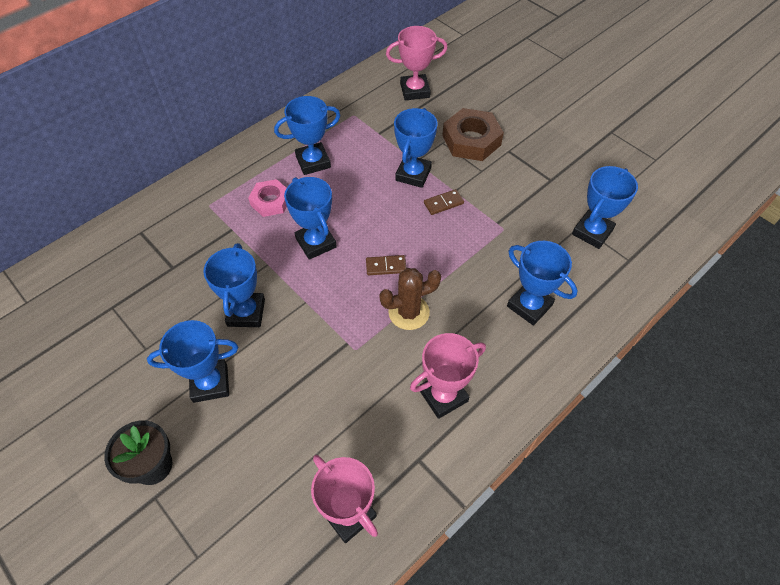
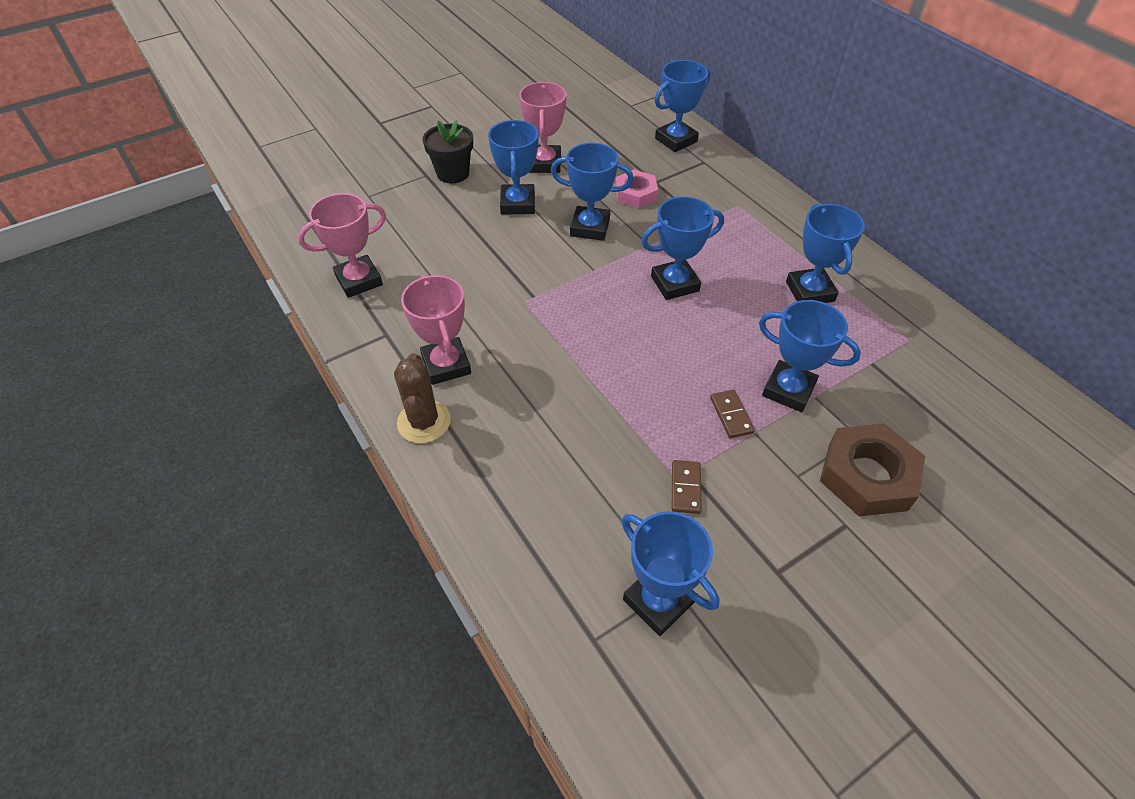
camera: 100 degrees right, 5 degrees down
pink nut [248,179,287,217] -> pink nut moved to [615,170,658,208]
brown domino [366,255,406,275] -> brown domino moved to [672,460,702,514]
brown cactus [379,268,441,330] -> brown cactus moved to [394,353,451,443]
pink trophy [386,26,448,101] -> pink trophy moved to [519,82,567,173]
blue trophy [507,241,578,326] -> blue trophy moved to [655,60,711,152]

